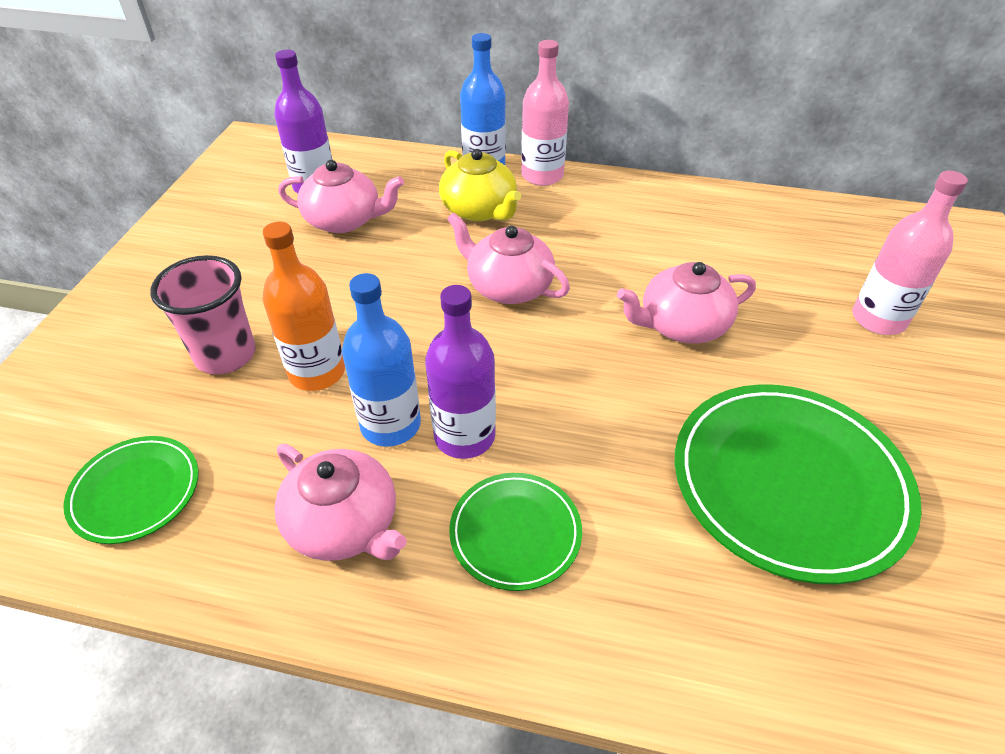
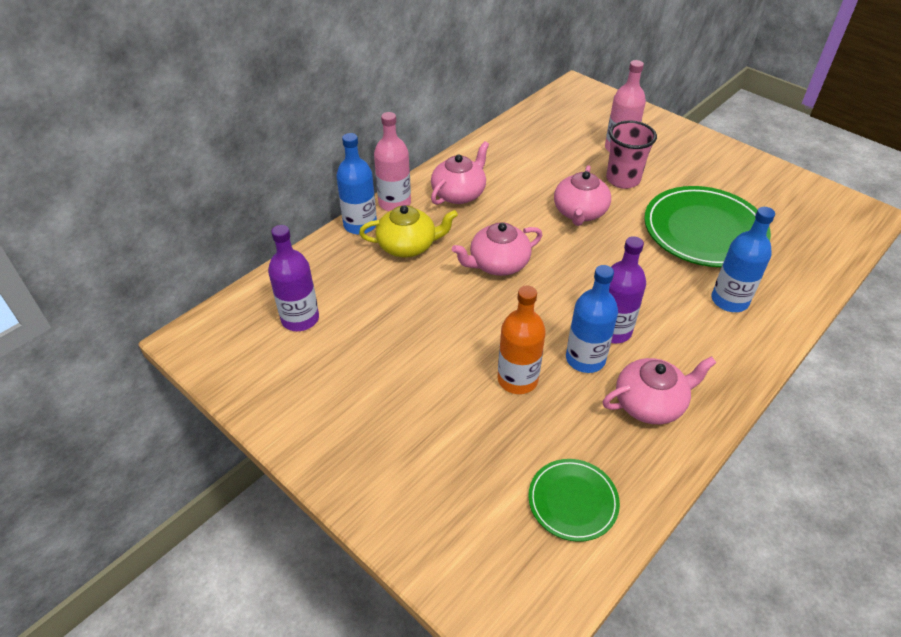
camera: 60 degrees left, 0 degrees up
pink cup [150,255,256,374] -> pink cup moved to [606,121,657,189]
pink teapot [278,160,404,233] -> pink teapot moved to [431,141,489,205]
green plate [449,473,582,591] -> none
none -> blue bottle [712,207,775,312]

